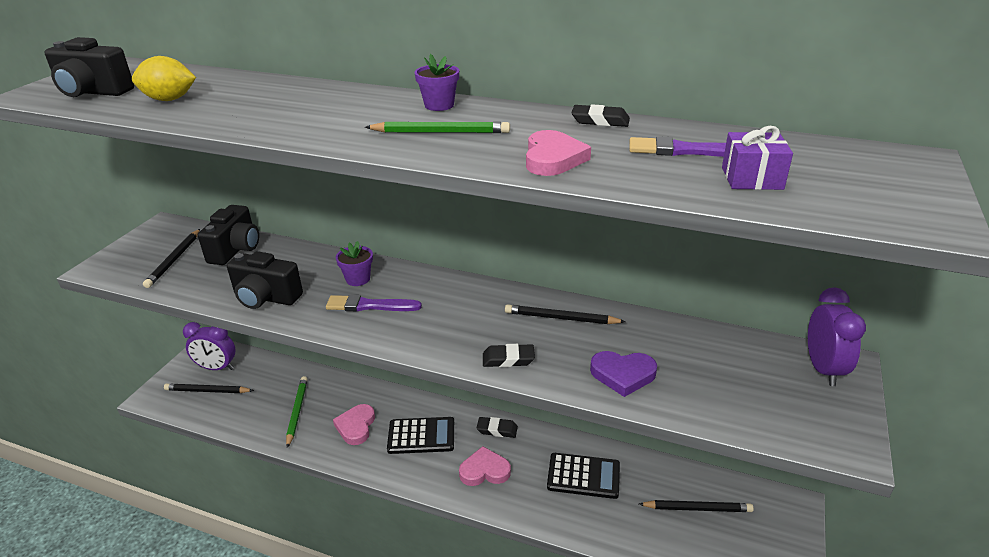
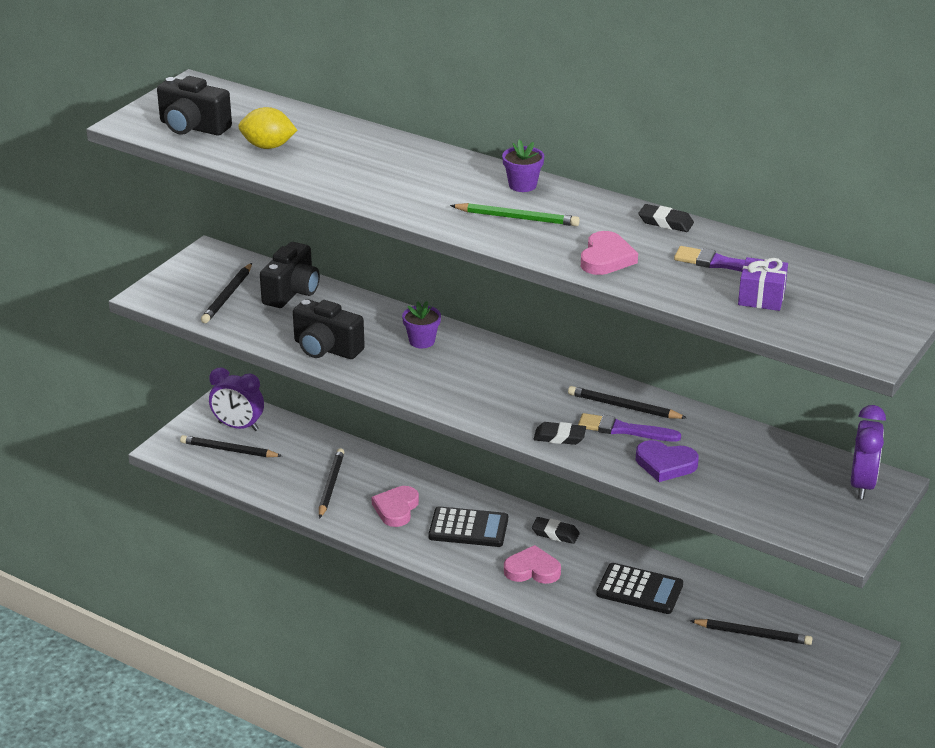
camera: 10 degrees right, 0 degrees up
green pencil [286,376,308,448] -> black pencil [319,448,344,519]
purple brush [326,294,422,312] -> purple brush moved to [578,413,681,442]

